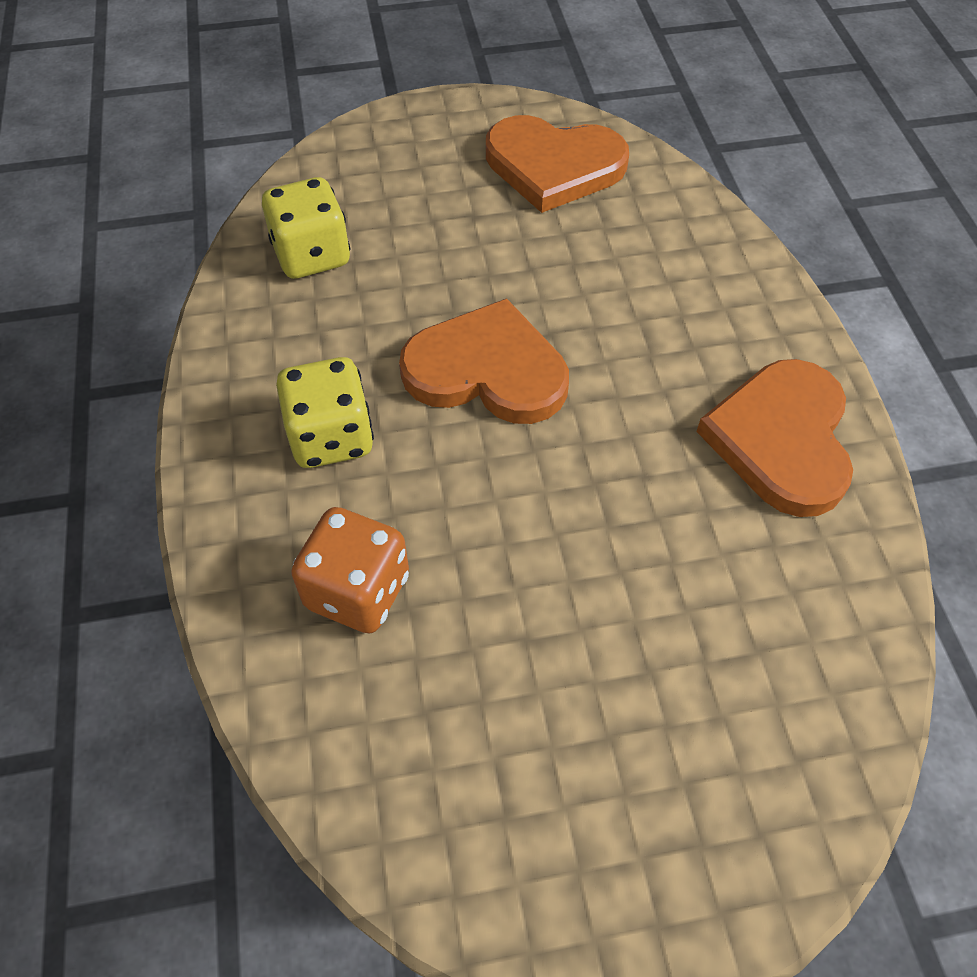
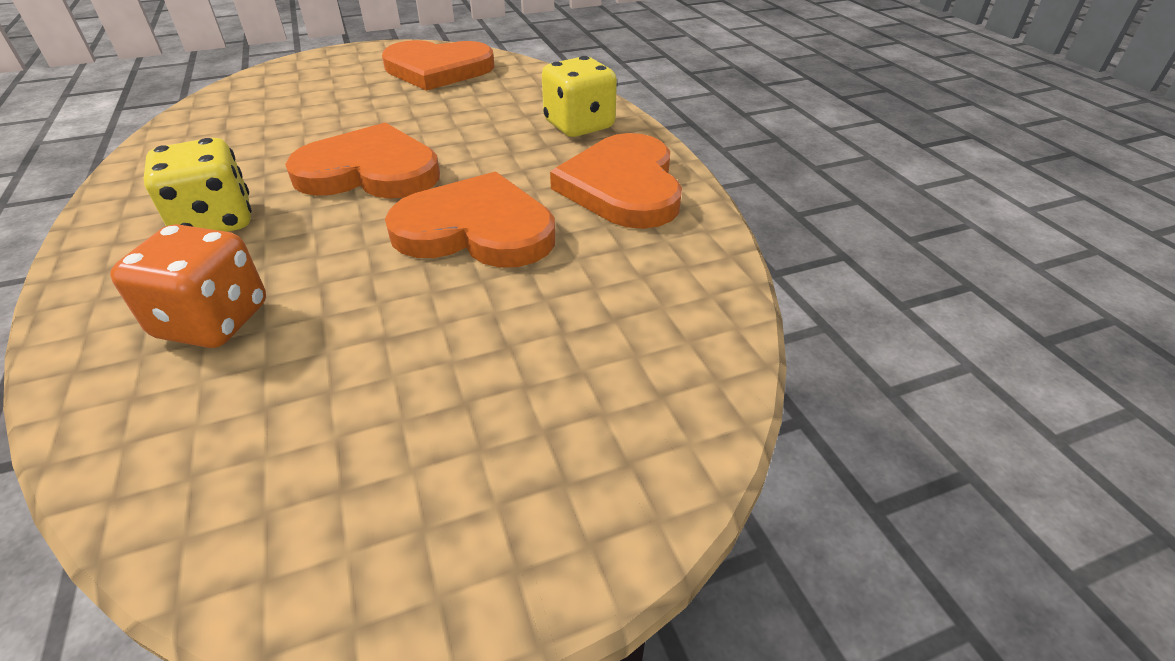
camera: 10 degrees left, 15 degrees down
yellow dice [262,177,350,279] -> yellow dice moved to [542,56,617,137]
none -> orange heart [385,171,555,268]

